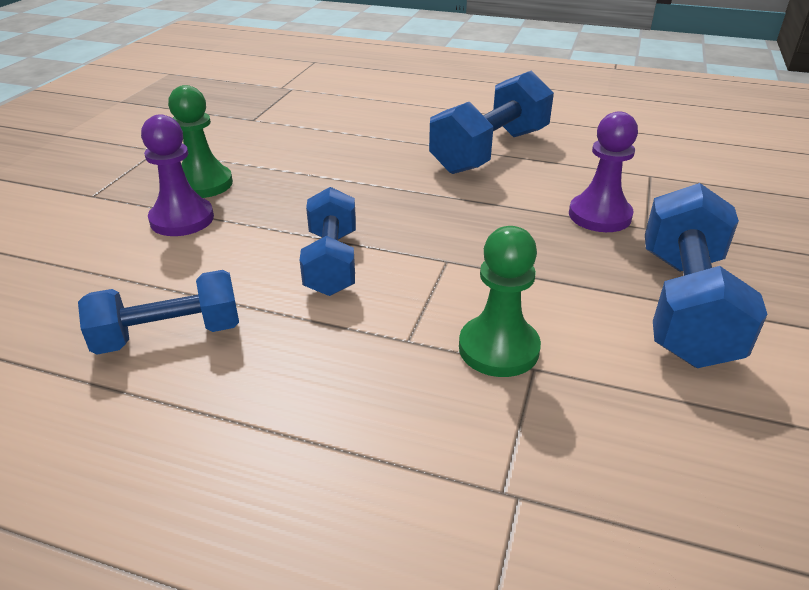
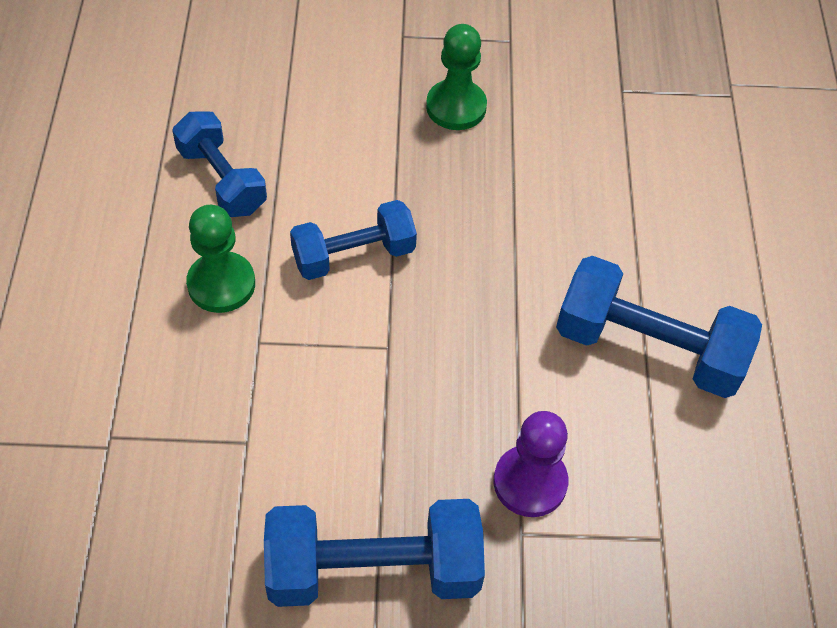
camera: 70 degrees right, 20 degrees up
purple pawn [141,114,214,236] -> none
green pawn [459,226,541,377] -> green pawn moved to [186,205,255,313]

